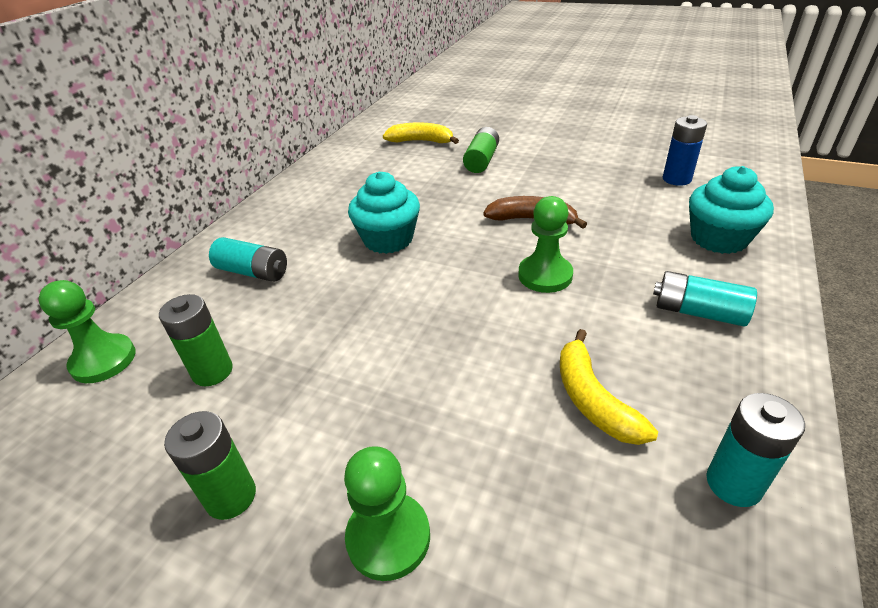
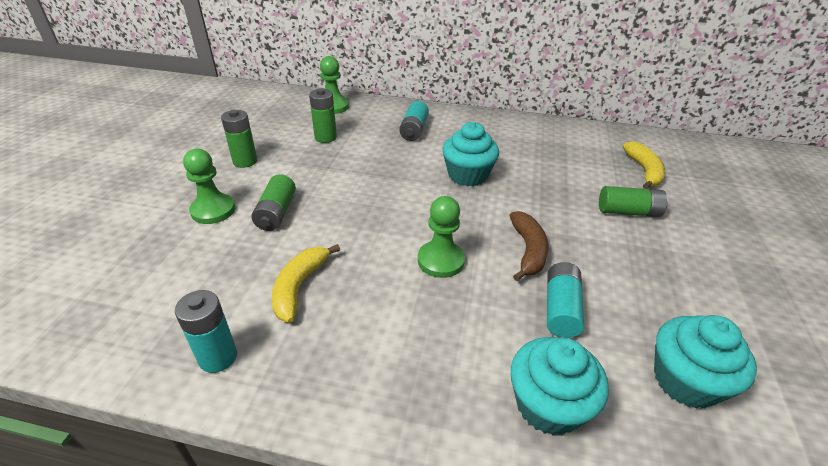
camera: 75 degrees right, 0 degrees up
yellow banana [560,329,658,445] -> yellow banana turned 45 degrees counterclockwise [272,244,340,323]
turquoise battery [653,271,757,326] -> turquoise battery moved to [547,262,584,338]
blue battery [663,115,707,186] -> turquoise cupcake [654,315,757,409]
none -> green battery [251,174,296,231]

